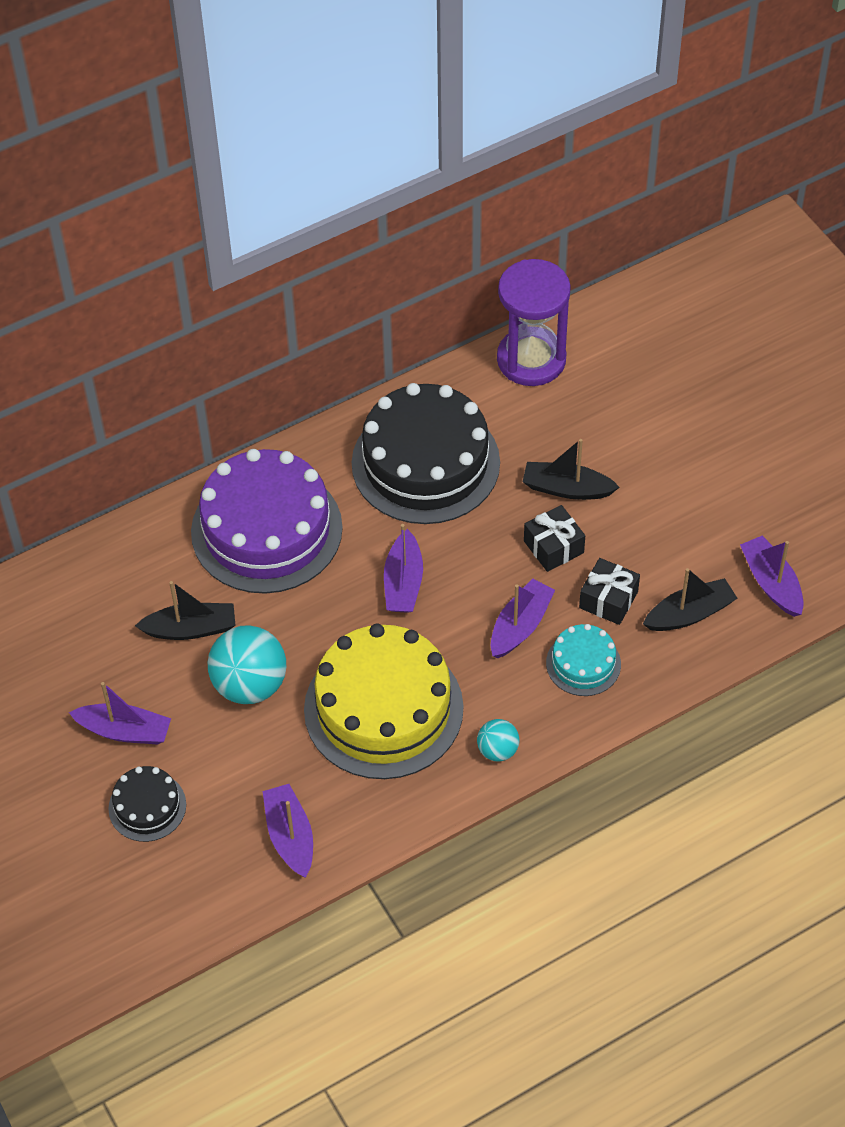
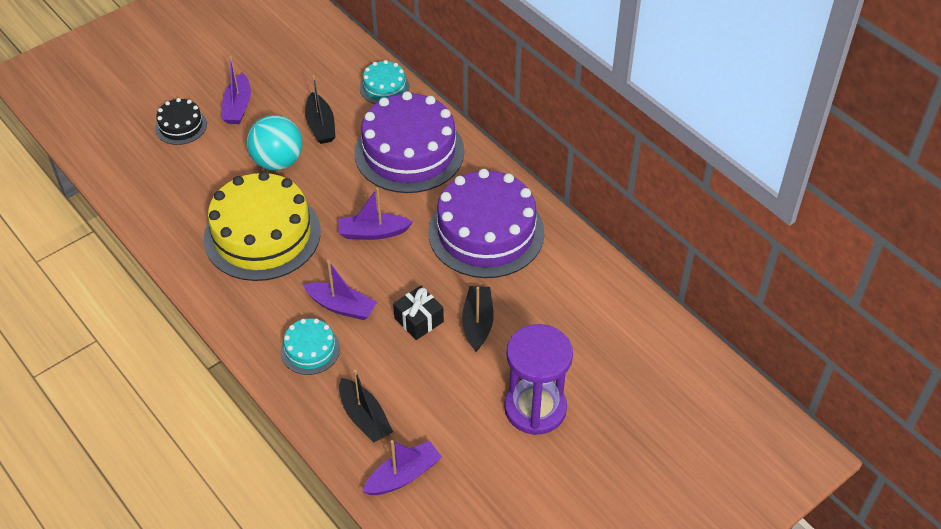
camera: 80 degrees right, 5 degrees down
purple boat [262,784,313,878] -> none
black cake [352,383,500,524] -> purple cake [428,169,545,278]
turquoise ball [477,719,519,761] -> none
purple hourglass [497,259,571,386] -> purple hourglass moved to [504,324,573,435]
black gift [579,558,640,625] -> none
none -> turquoise cake [360,60,410,104]

